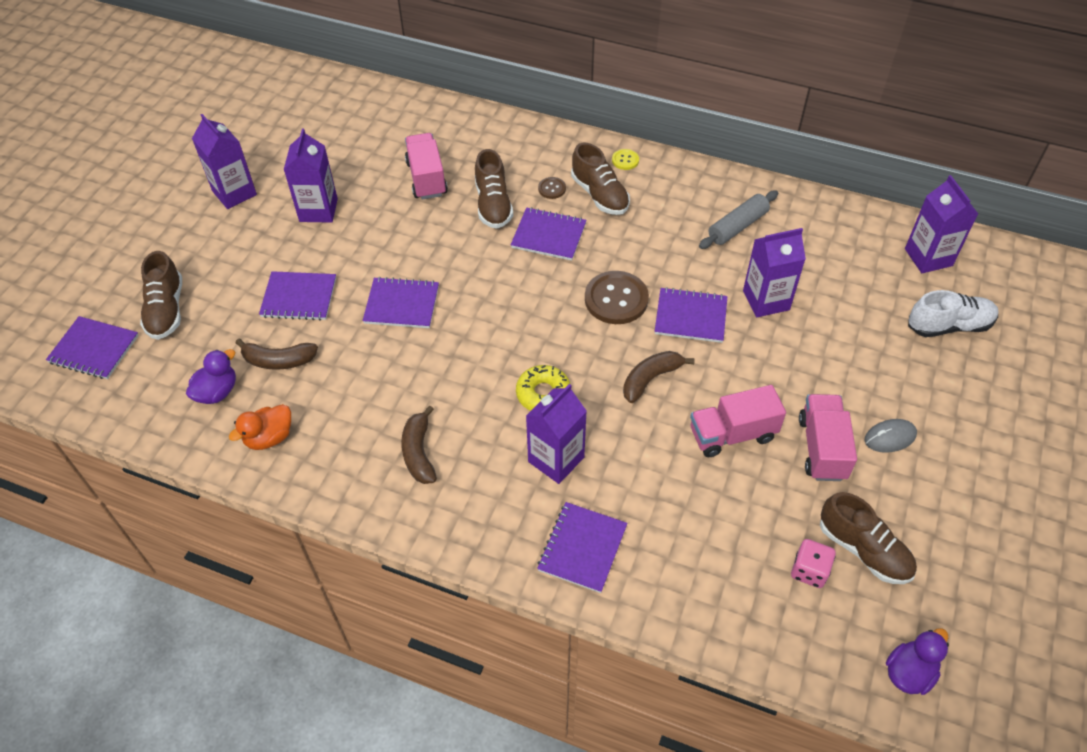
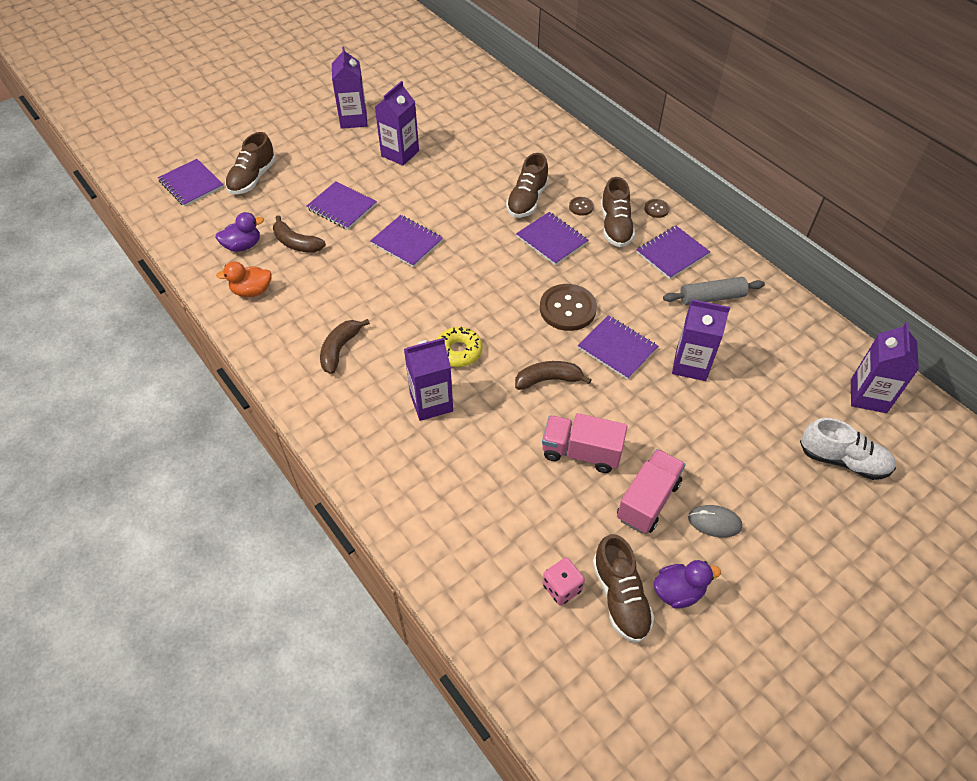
camera: 30 degrees right, 0 degrees up
pink truck [405,133,448,200] -> none
purple notebook [537,502,628,593] -> purple notebook moved to [636,226,710,279]
yellow button [612,149,639,170] -> brown button [645,199,669,218]
purple duck [886,628,949,695] -> purple duck moved to [653,560,721,608]

